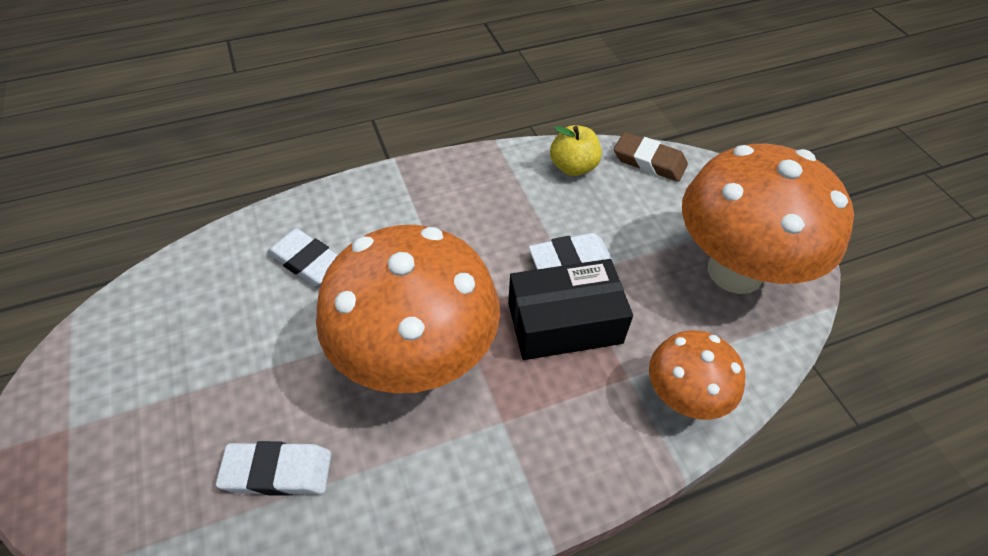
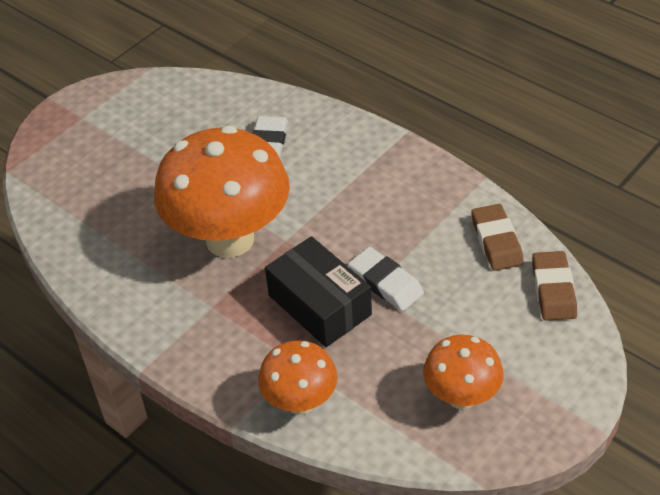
camera: 65 degrees right, 5 degrees down
white eraser [216,441,332,496] -> none
yellow apple [550,125,602,176] -> brown eraser [471,204,524,271]
orange mushroom [682,144,854,294] -> orange mushroom [423,335,504,409], size x0.53

